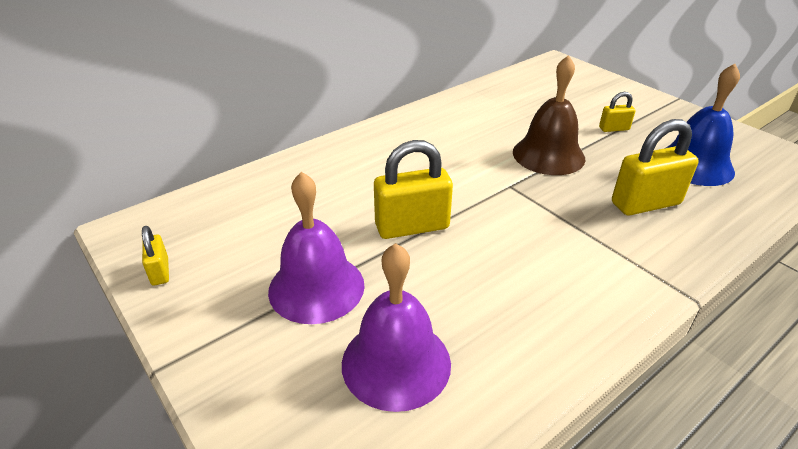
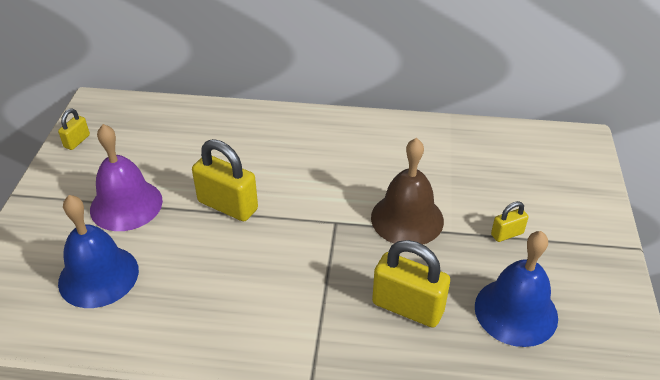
camera: 45 degrees right, 5 degrees up
purple bell [342,243,451,412] -> blue bell [58,195,139,308]
yellow padlock [599,92,636,132] -> yellow padlock turned 60 degrees counterclockwise [491,201,528,242]

